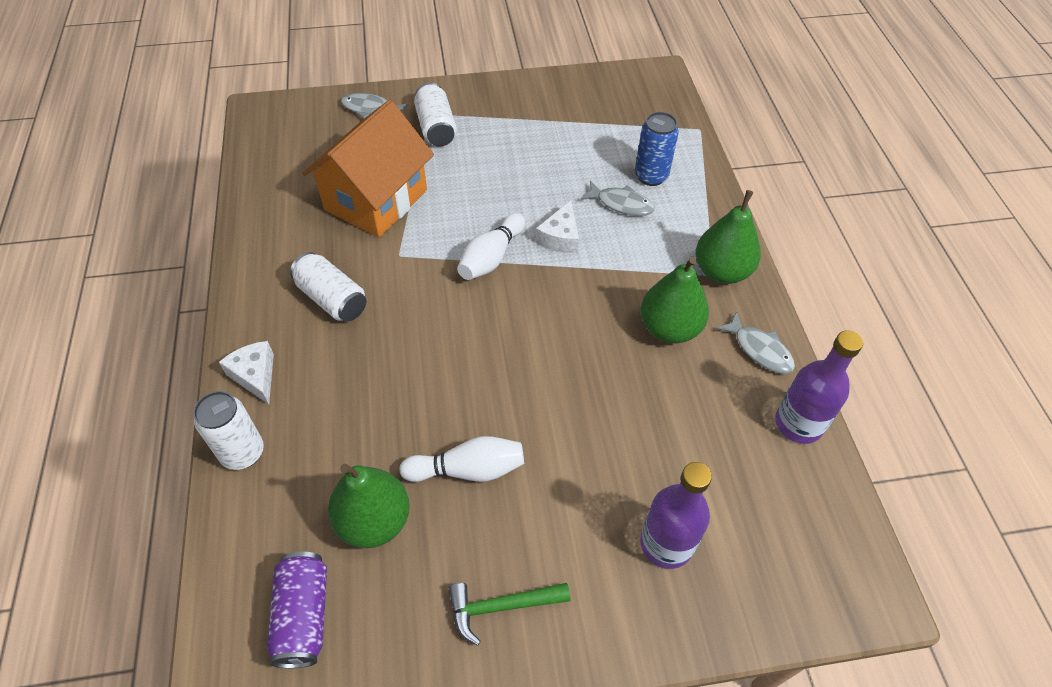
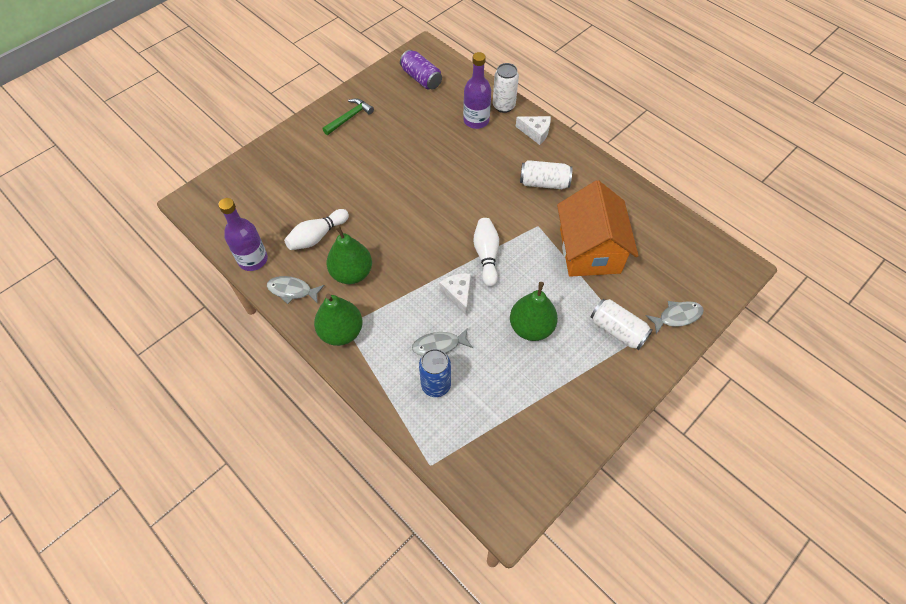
camera: 145 degrees right, 5 degrees up
green pear [328,464,410,548] -> green pear moved to [510,282,558,341]
white bowling pin [399,436,524,482] -> white bowling pin moved to [284,209,349,250]
purple bottle [640,462,712,569] -> purple bottle moved to [463,52,491,129]

